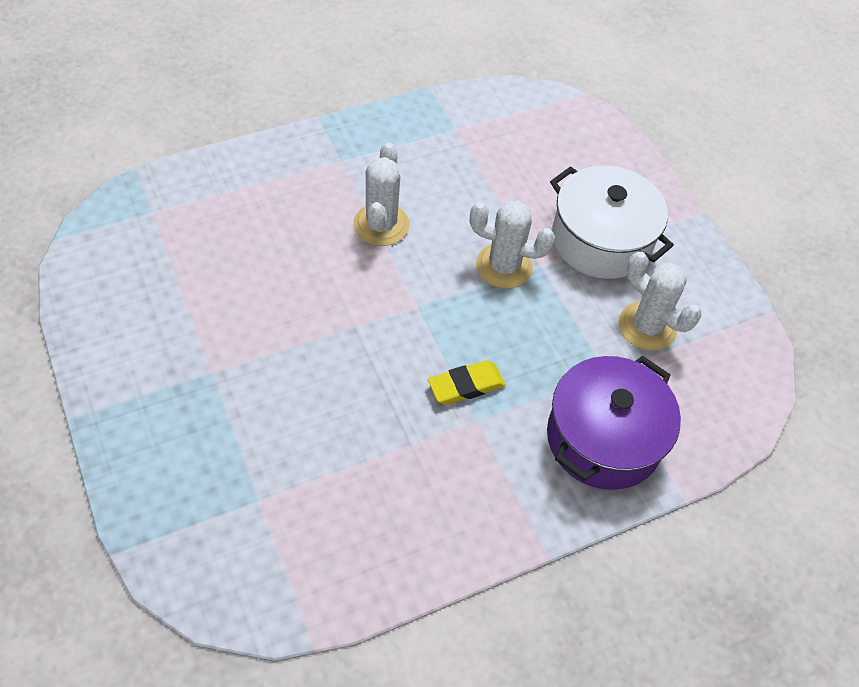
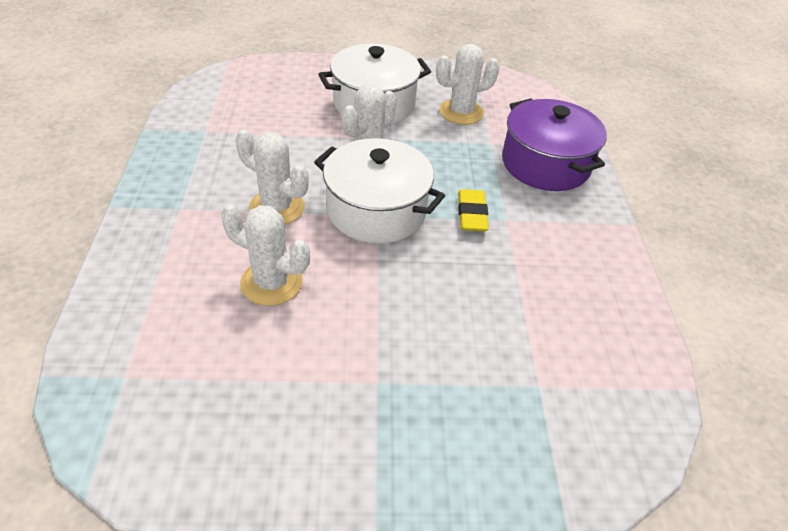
camera: 65 degrees left, 10 degrees down
none -> white cactus [221,204,310,306]
none -> white pot [314,138,445,244]

